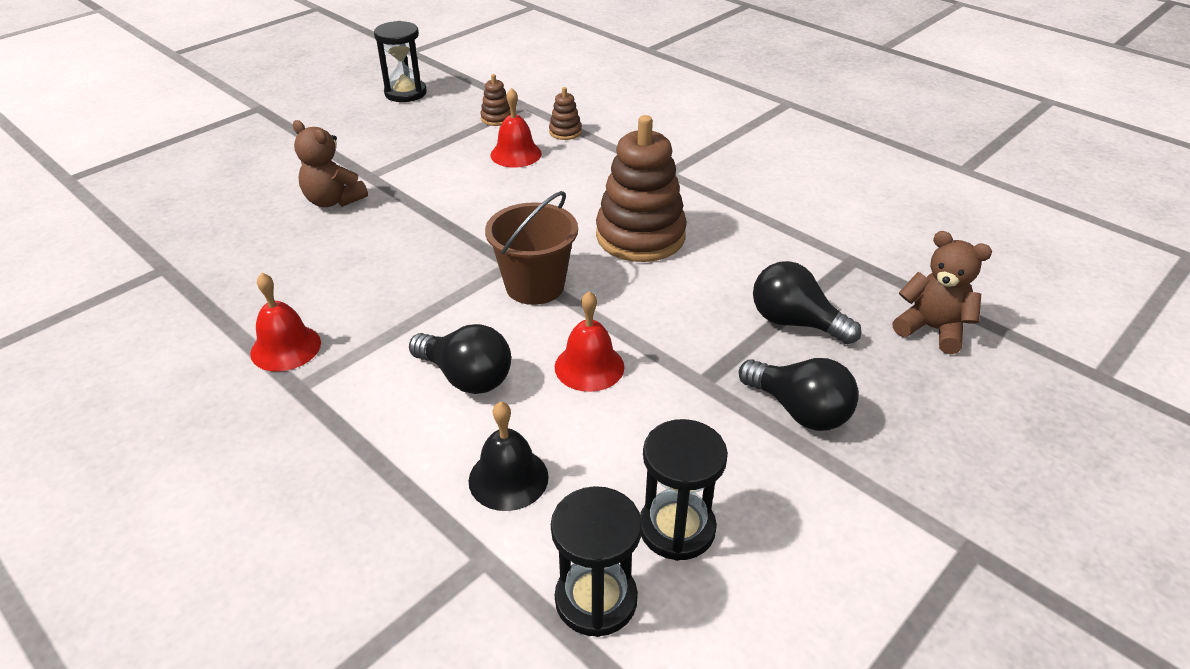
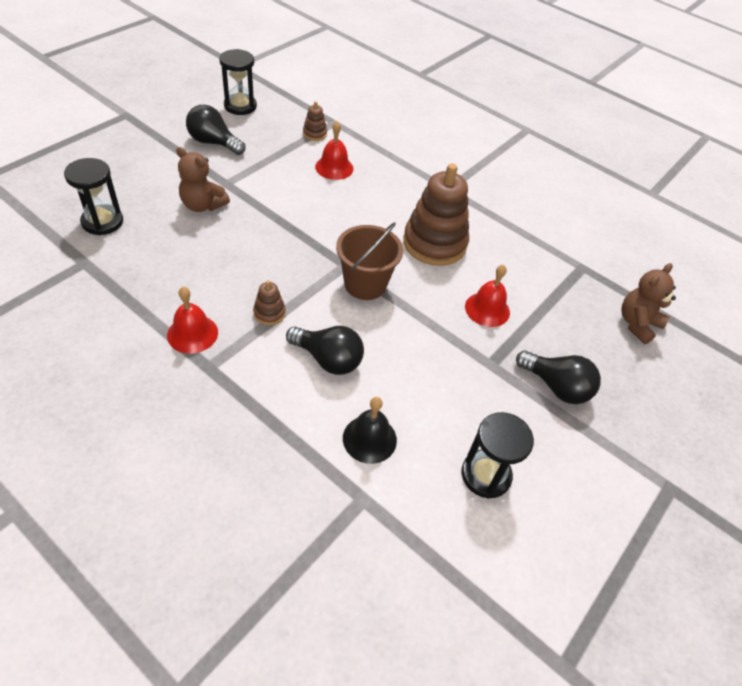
camera: 10 degrees left, 10 degrees up
brown stacking toy [549,87,582,140] -> brown stacking toy moved to [253,280,286,325]
black hourglass [551,486,642,637] -> black hourglass moved to [64,158,123,235]
red bell [555,291,624,392] -> red bell moved to [465,264,510,327]
black light bulb [753,261,861,344] -> black light bulb moved to [186,105,246,155]
brown teddy bear [893,231,992,354] -> brown teddy bear turned 75 degrees counterclockwise [621,263,676,344]

